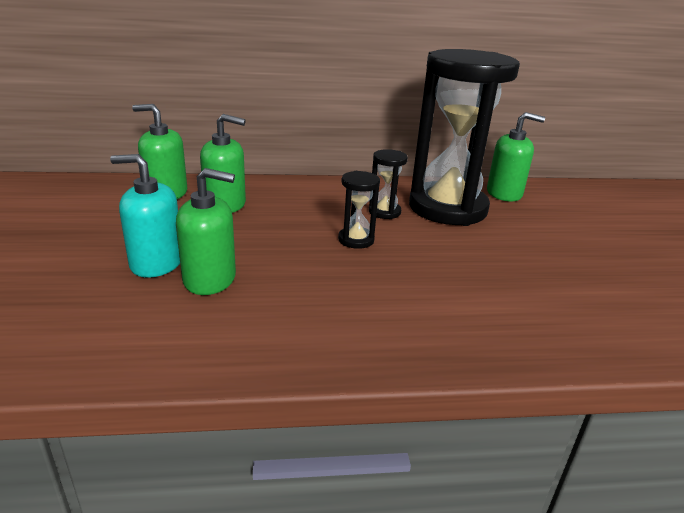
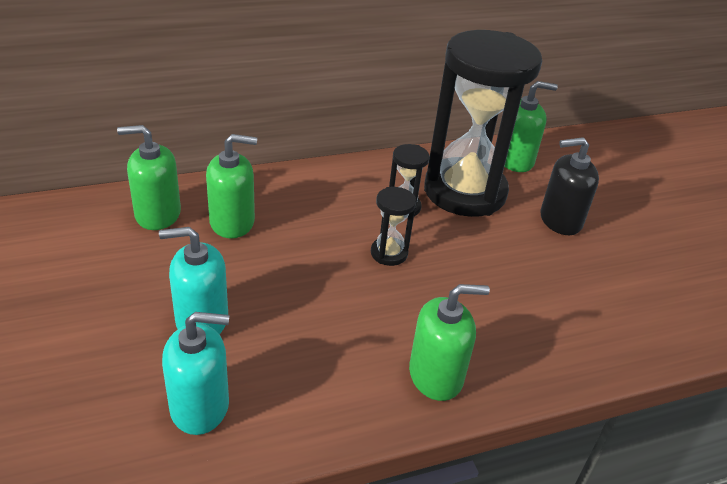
camera: 15 degrees left, 10 degrees up
green soap dispenser [176,168,236,295] -> green soap dispenser moved to [409,284,490,401]
none -> turquoise soap dispenser [162,312,229,435]
none -> black soap dispenser [541,137,599,235]

